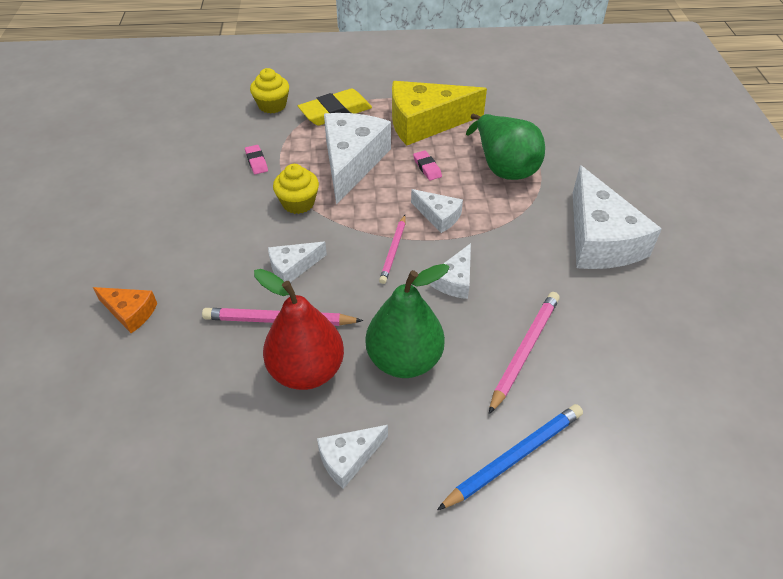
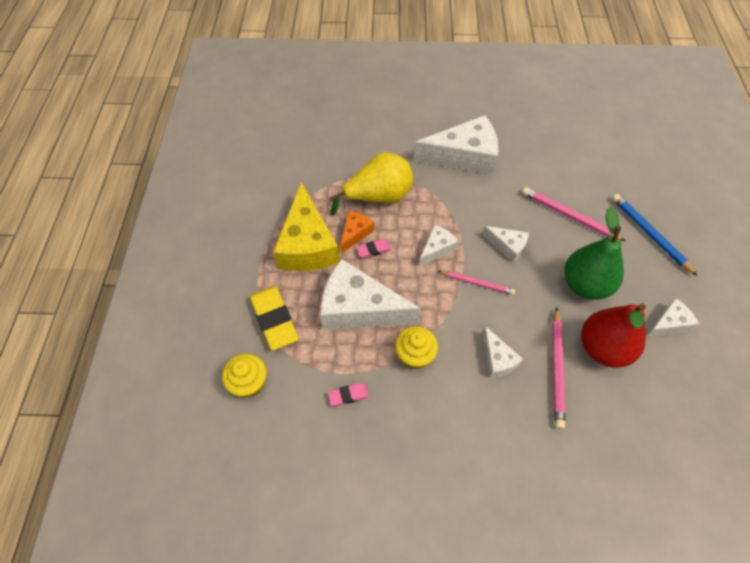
camera: 85 degrees left, 10 degrees up
orange cheese [93,287,157,333] -> orange cheese moved to [340,211,374,254]
white cheese [317,425,388,489] -> white cheese turned 90 degrees counterclockwise [646,298,699,337]
green pear [466,114,545,180] -> yellow pear [329,152,413,216]

